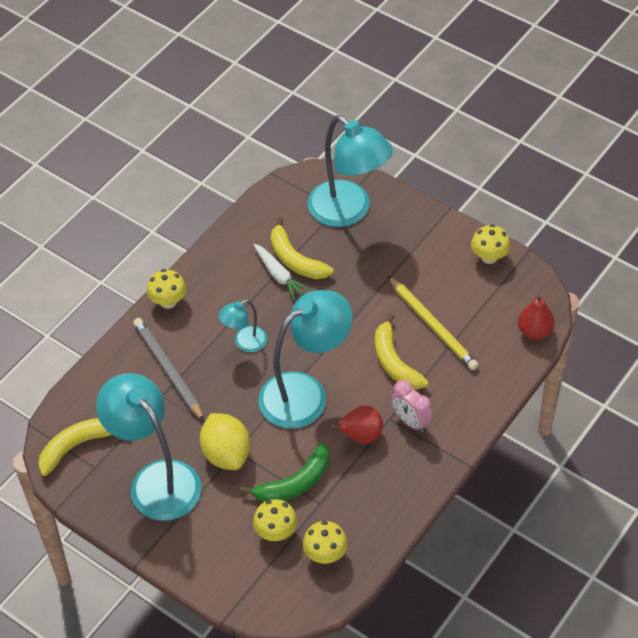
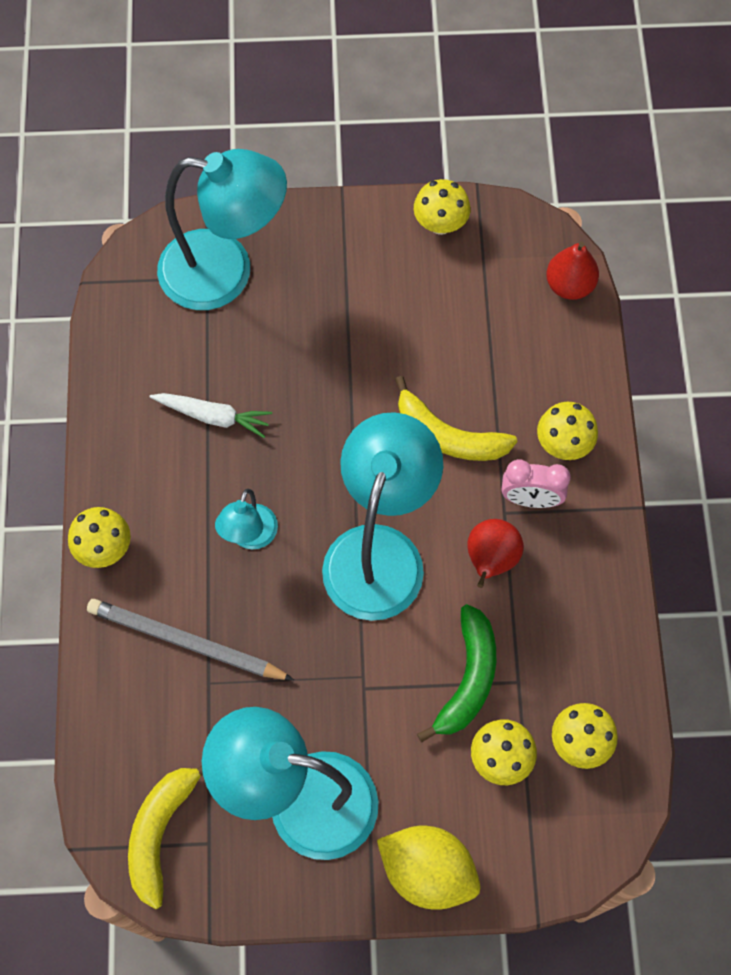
camera: 40 degrees left, 15 degrees up
yellow lemon [200,413,250,470] -> yellow lemon moved to [377,826,480,910]
yellow banana [271,217,334,279] -> none
yellow pencil [388,276,479,370] -> none
none -> yellow mushroom [537,402,598,460]

